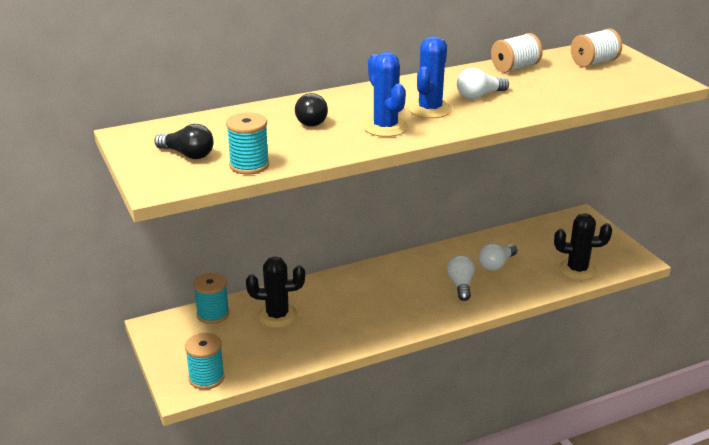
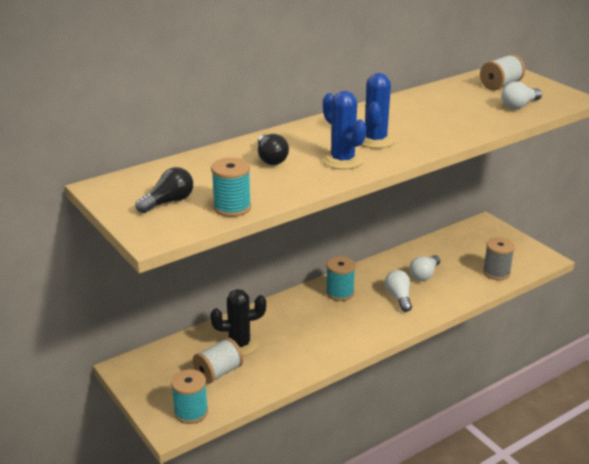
camera: 10 degrees left, 0 degrees up
black light bulb [154,124,214,159] -> black light bulb turned 60 degrees counterclockwise [136,167,193,213]
turquoise spool [193,273,229,324] -> turquoise spool moved to [326,256,356,301]
white light bulb [457,68,509,99] -> white light bulb moved to [502,81,542,109]
white spool [491,33,543,73] -> white spool moved to [193,338,243,384]
black cactus [554,213,612,280] -> grey spool [483,237,515,280]

